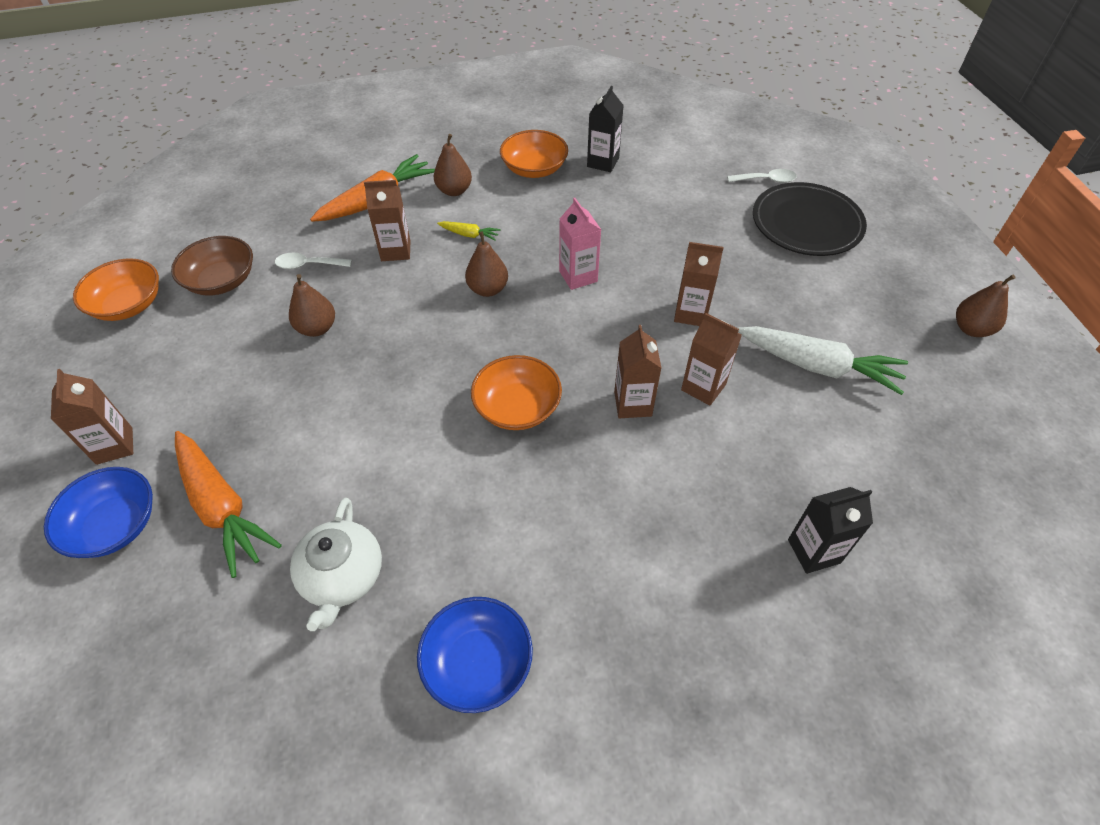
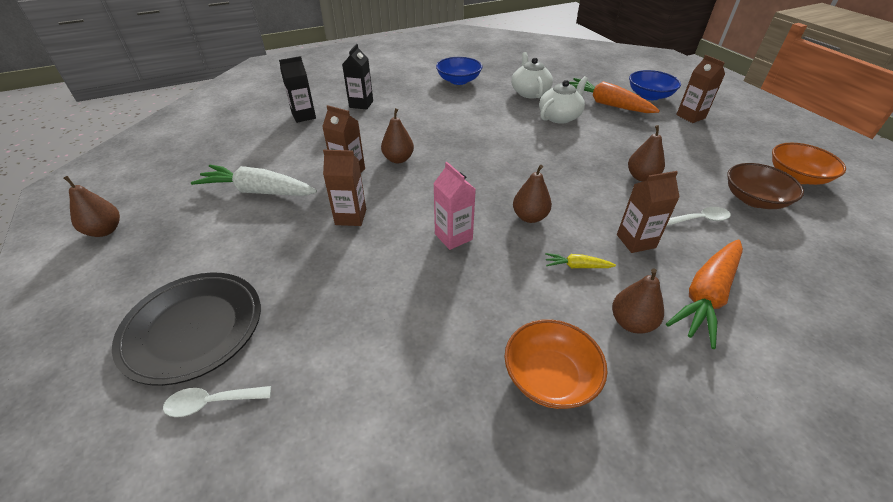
camera: 170 degrees right, 10 degrees down
orange bowl [471,355,562,430] -> none
black carton [587,86,624,172] -> black carton moved to [342,44,373,110]
brown carton [614,325,662,418] -> brown pear [381,108,414,163]
none -> white teapot [539,76,588,124]

